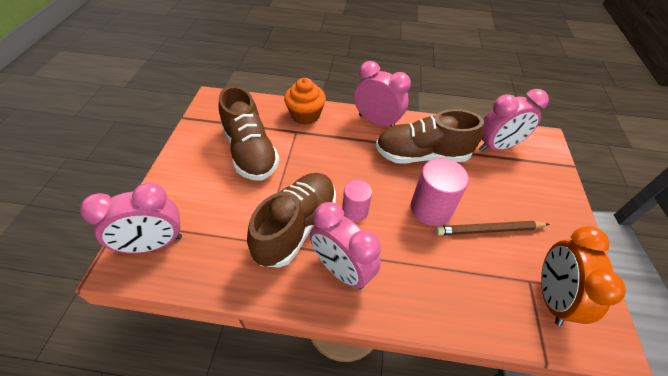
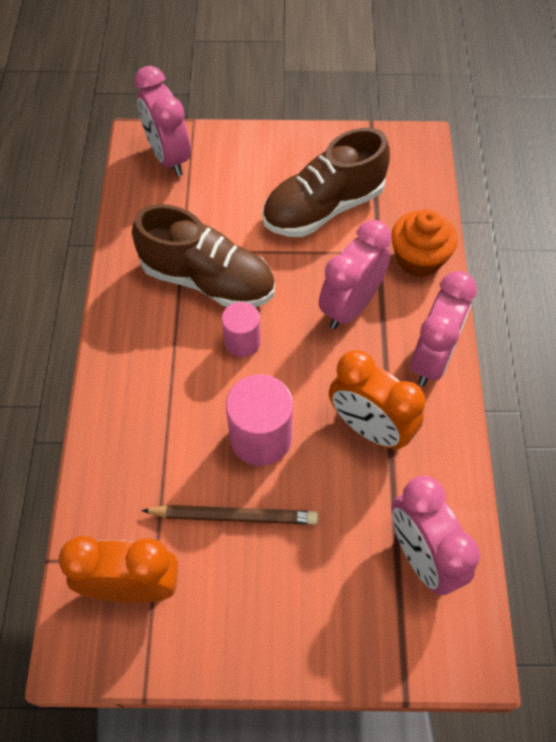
camera: 85 degrees right, 10 degrees up
pink clock [310,202,381,289] -> pink clock moved to [319,220,392,329]
brown shoe [376,109,484,164] -> orange clock [329,350,426,449]
brown pencil [436,221,550,235] -> brown pencil turned 105 degrees clockwise [141,505,318,524]

